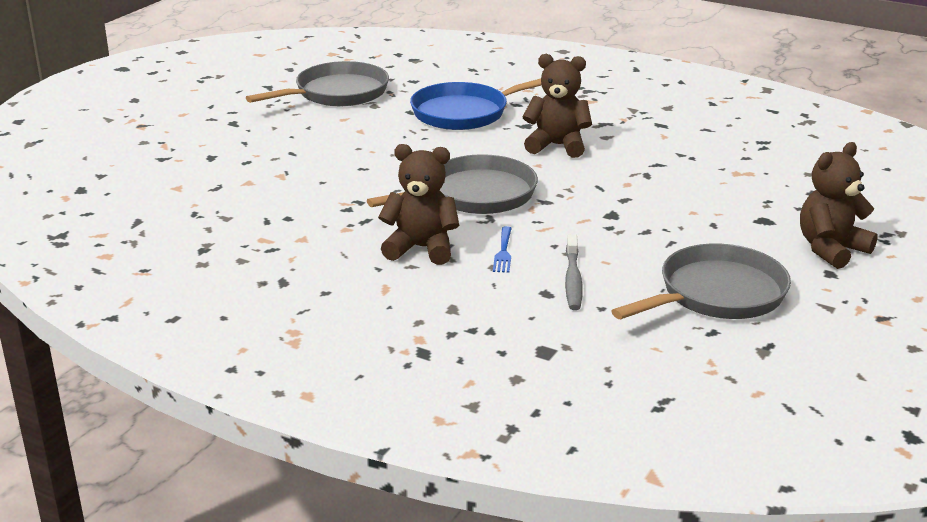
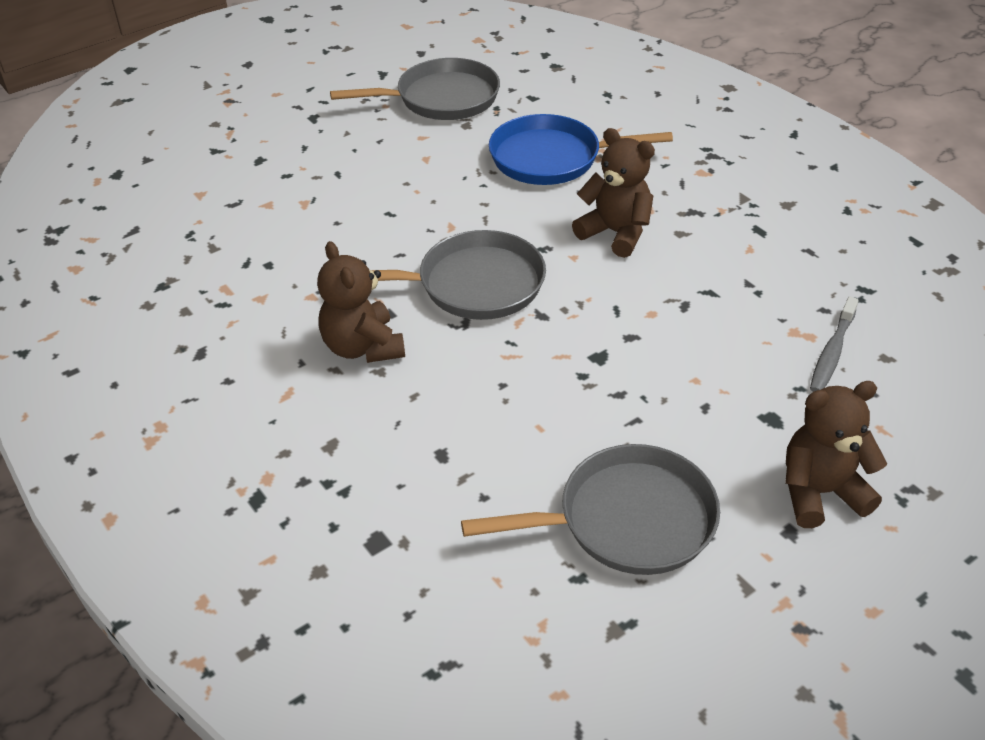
camera: 25 degrees right, 15 degrees up
brown teddy bear [378,144,459,265] -> brown teddy bear turned 150 degrees counterclockwise [317,241,405,363]
blue fork [493,226,512,273] -> none
grey toothbrush [565,234,583,310] -> grey toothbrush moved to [810,297,859,392]

